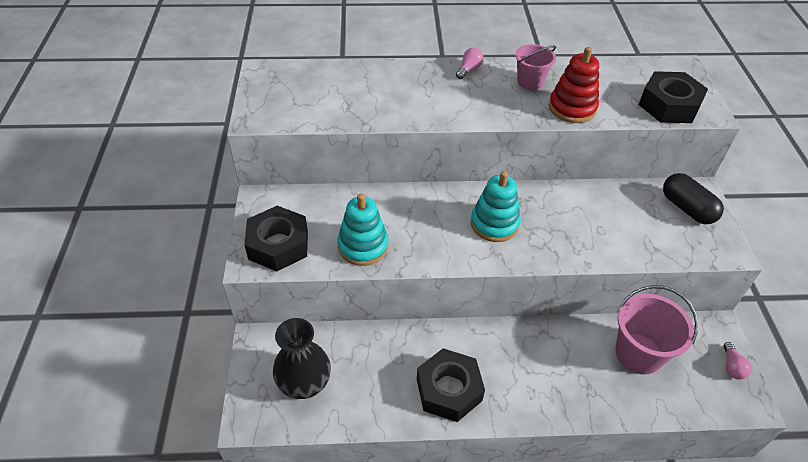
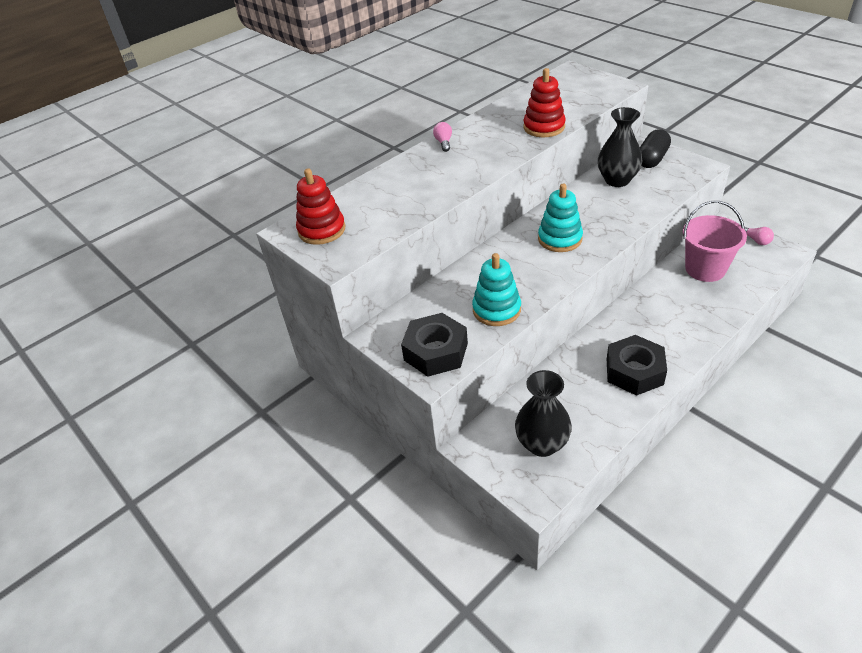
camera: 35 degrees left, 5 degrees down
pink bucket [515,44,556,90] -> none
black nut [639,71,708,123] -> none
black capsule [663,173,724,224] -> black capsule turned 75 degrees counterclockwise [640,129,671,168]
none -> red stacking toy [296,168,346,245]
none -> black vase [598,107,642,187]

